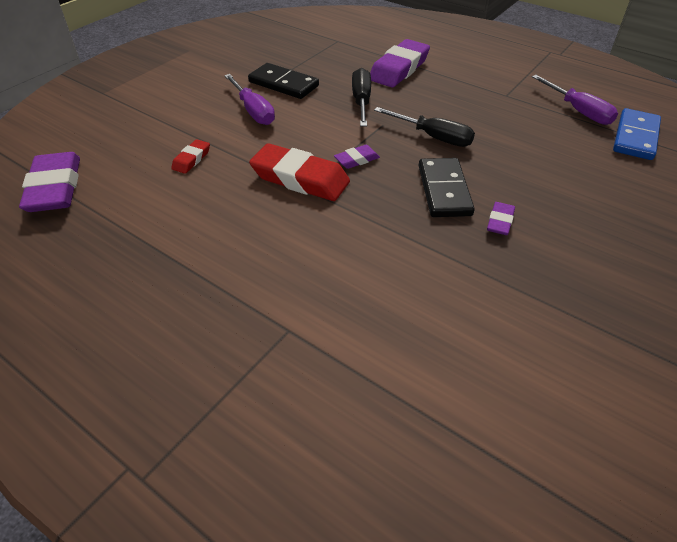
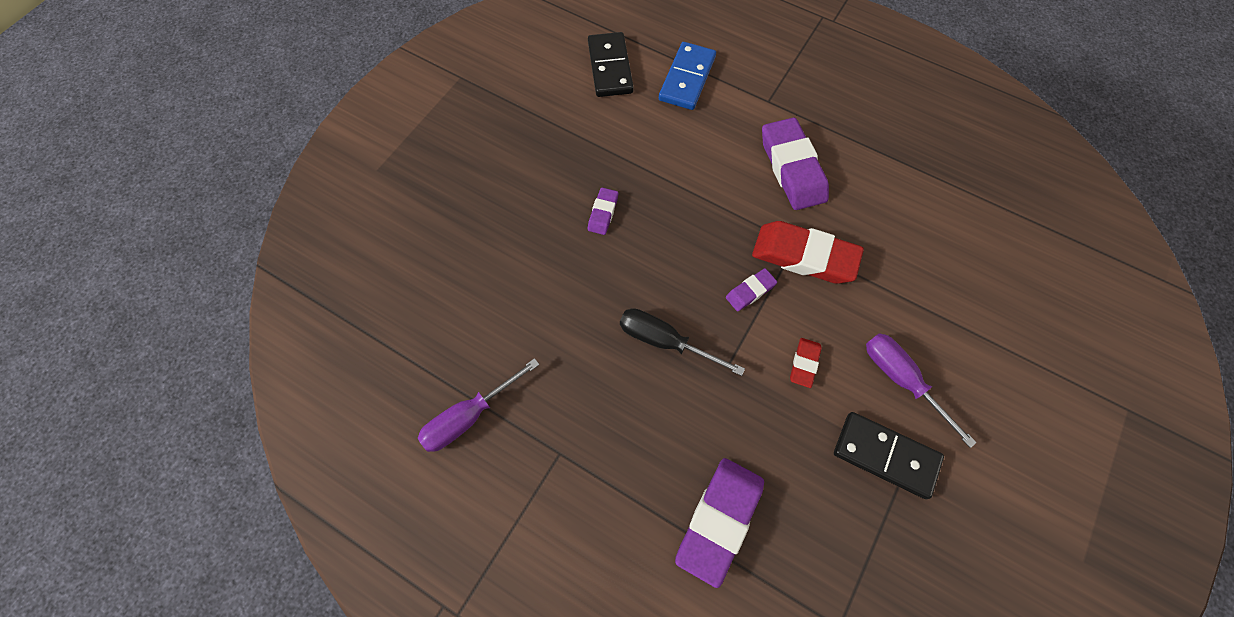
camera: 175 degrees right, 20 degrees up
purple eraser [19,152,80,212] -> purple eraser moved to [762,118,829,210]
red eraser [171,139,210,174] -> red eraser moved to [790,338,822,388]
black screwdriver [352,68,371,126] -> none
black domino [419,158,475,217] -> black domino moved to [588,32,634,97]
purple screwdriver [532,75,618,125] -> purple screwdriver turned 90 degrees counterclockwise [418,358,540,452]
blue domino [613,108,661,160] -> blue domino moved to [659,42,716,110]

